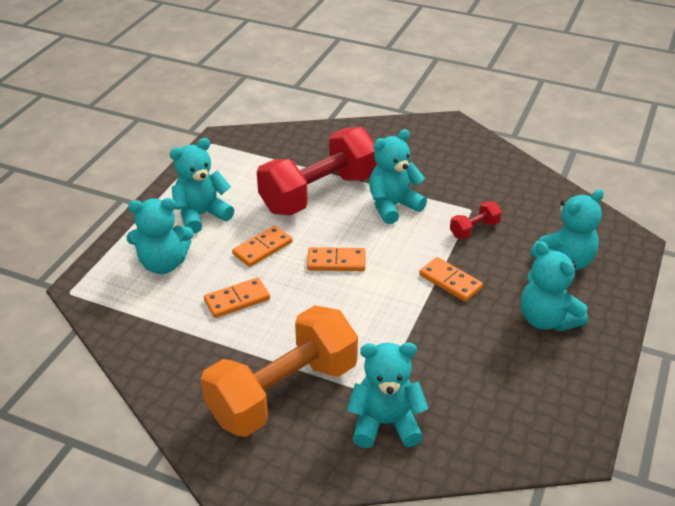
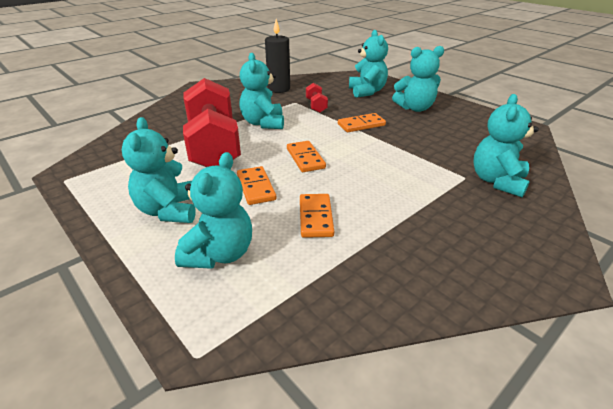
camera: 65 degrees left, 5 degrees down
orange dumbbell [201,305,358,437] -> none
orange domino [307,247,365,271] -> orange domino turned 45 degrees counterclockwise [287,141,326,172]
none -> black candle [265,19,290,93]

